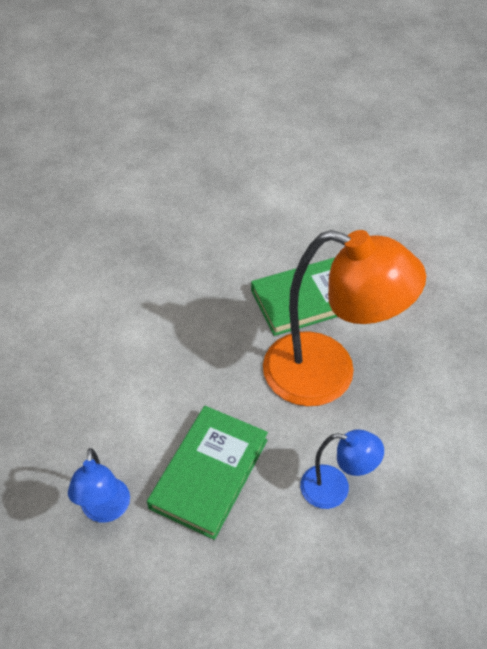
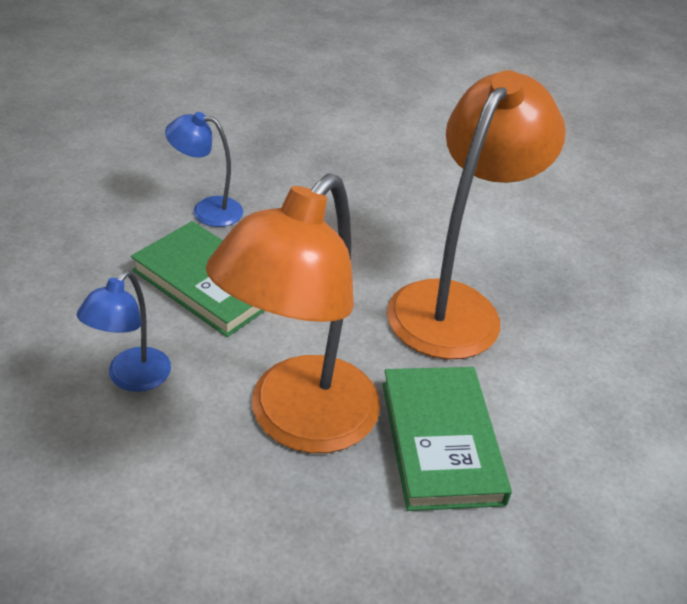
camera: 100 degrees right, 10 degrees down
none -> orange lamp [387,70,566,359]

